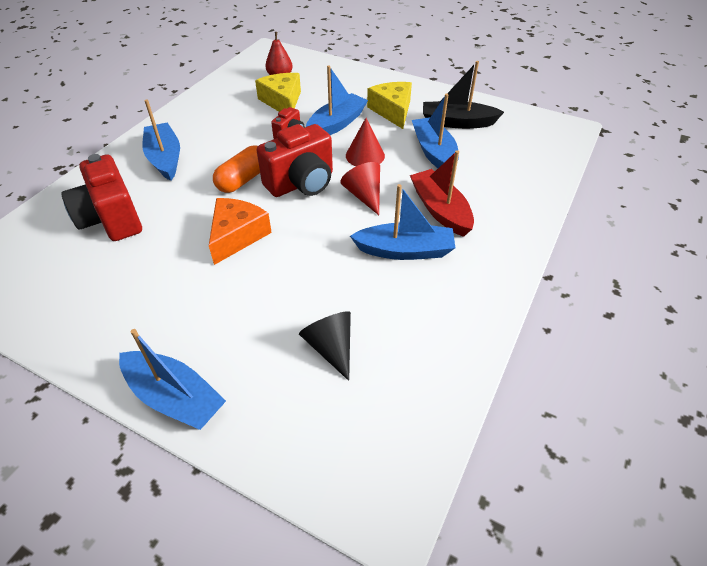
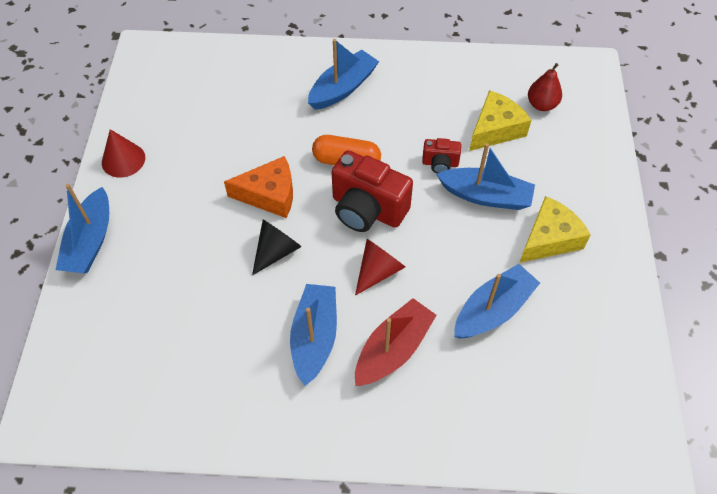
camera: 65 degrees right, 10 degrees up
red camera [61,154,142,241] -> none
black cone [299,311,351,381] -> black cone moved to [252,219,302,275]
red cone [346,118,385,166] -> red cone moved to [102,129,145,178]
blue boat [350,184,455,260] -> blue boat turned 150 degrees counterclockwise [290,284,337,386]
black boat [423,61,504,129] -> none

